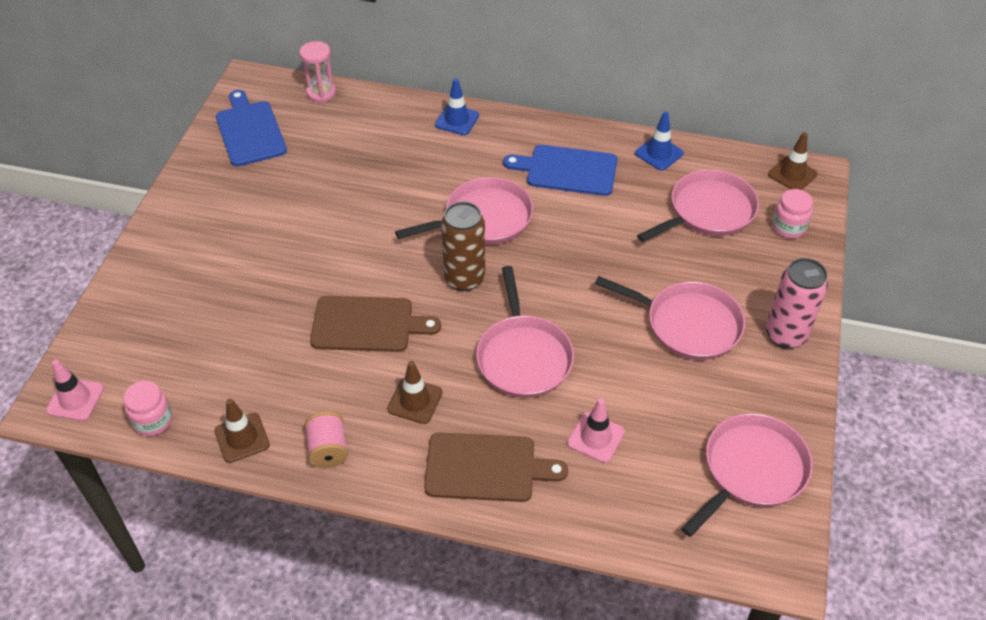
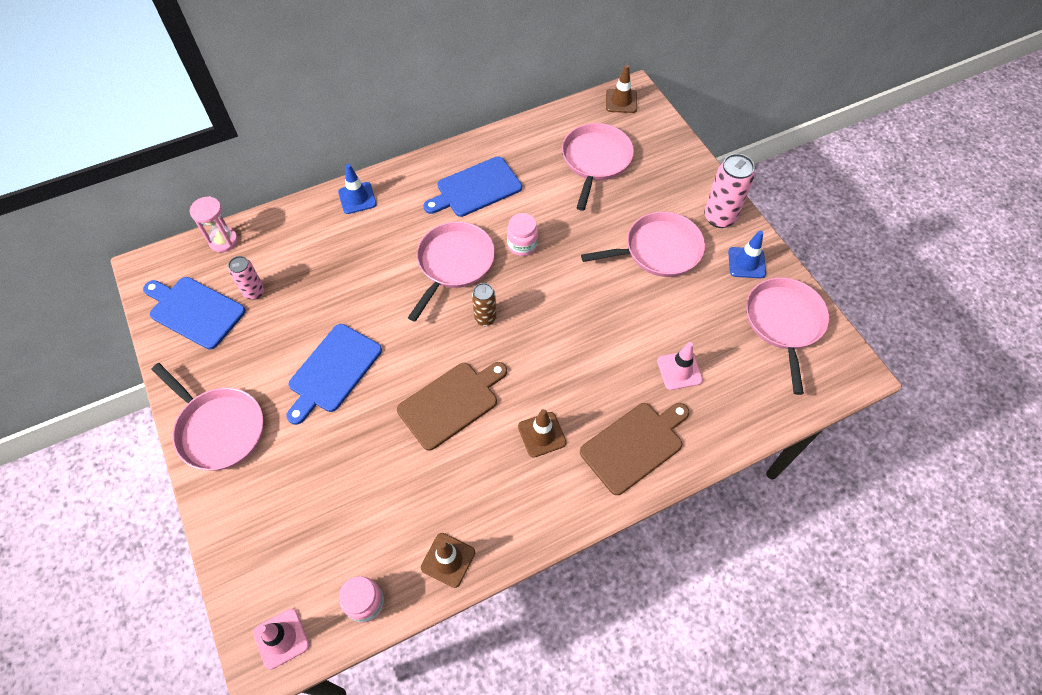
camera: 40 degrees left, 10 degrees up
pink spool [305,411,348,468] -> none
brown can [441,201,485,291] -> brown can [472,283,496,326], size x0.61
pink pan [476,266,574,398] -> pink pan moved to [151,363,263,471]
blue traffic cone [635,111,684,171] -> blue traffic cone moved to [728,230,766,278]
pink jar [772,189,813,238] -> pink jar moved to [507,213,538,256]
none -> pink can [228,256,264,300]
none -> blue cutting board [286,324,382,425]

